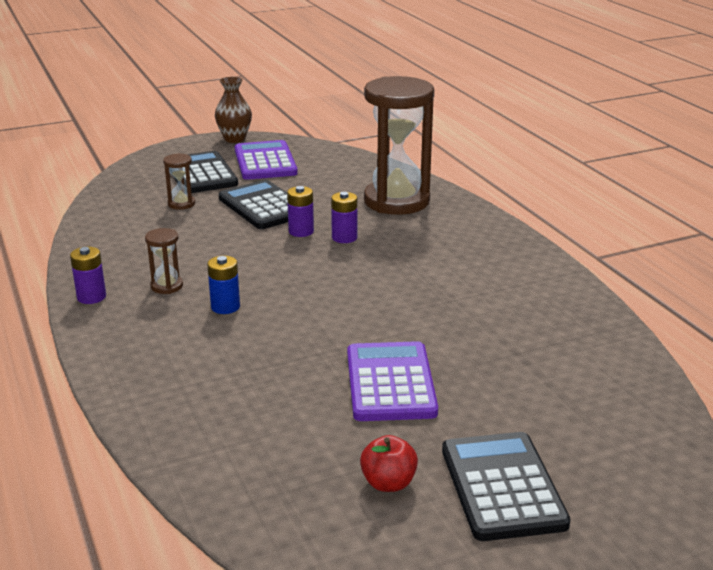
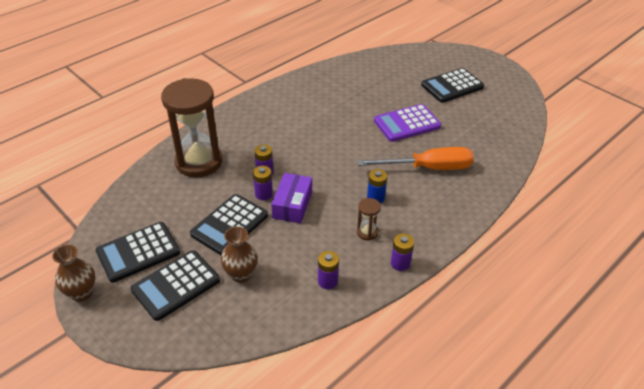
camera: 110 degrees left, 15 degrees up
brown hourglass [163,153,195,210] -> brown vase [221,226,258,283]
purple calculator [234,140,298,180] -> black calculator [96,222,180,283]
red apple [360,435,418,492] -> none
none -> purple box [271,173,312,223]
none -> purple battery [318,251,339,289]
none -> orange screwdriver [357,147,474,170]

